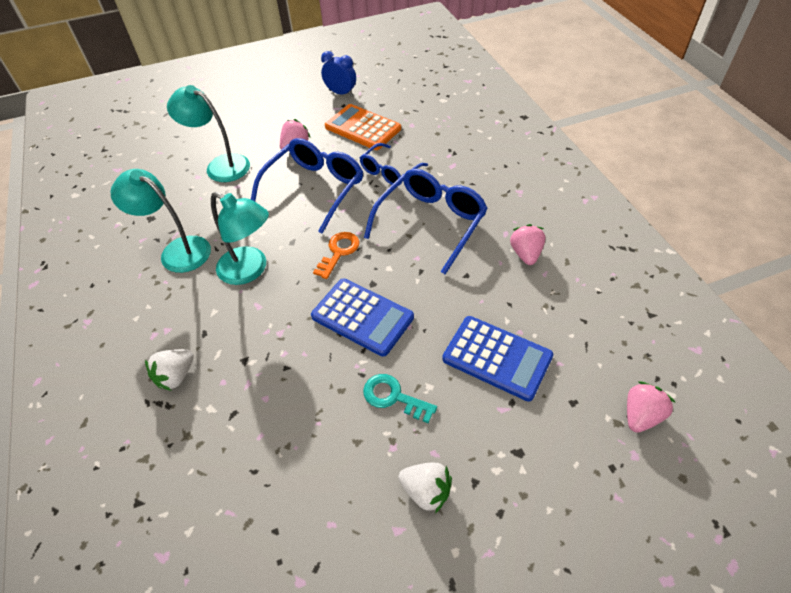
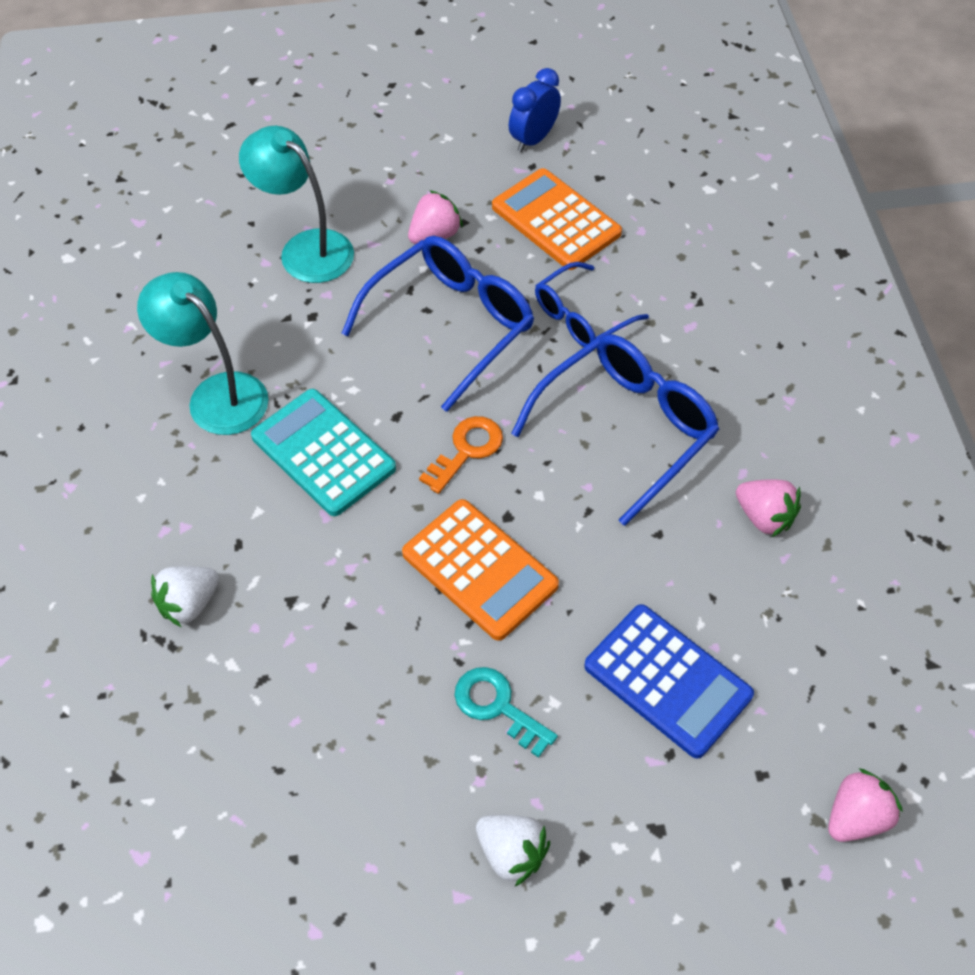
camera: 10 degrees right, 5 degrees up
turquoise lamp [211,192,269,285] -> turquoise calculator [251,389,396,516]
blue calculator [311,279,414,357] -> orange calculator [402,499,559,641]
blue clock [321,51,356,96] -> blue clock turned 90 degrees counterclockwise [509,68,561,152]
pink strawberry [510,224,546,265] -> pink strawberry turned 120 degrees clockwise [736,479,801,537]

